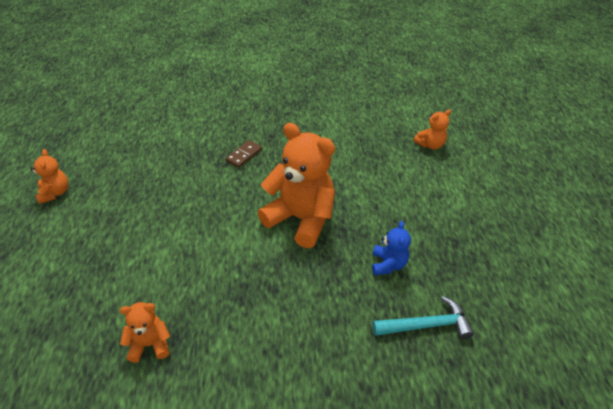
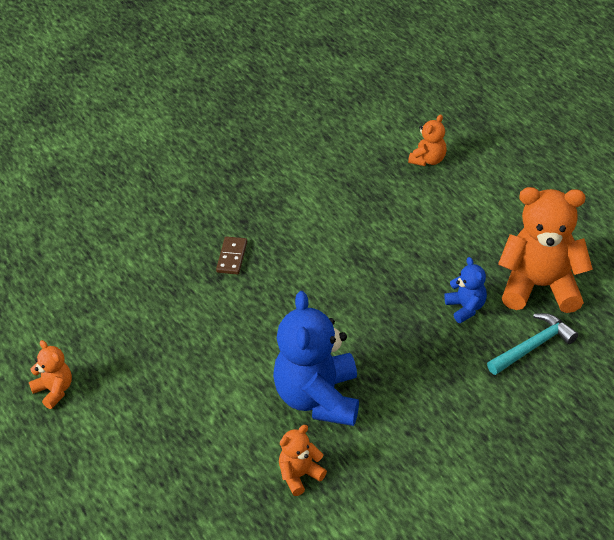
camera: 25 degrees left, 0 degrees up
orange teddy bear [258,123,335,248] -> orange teddy bear moved to [498,187,593,313]
none -> blue teddy bear [273,291,359,426]

